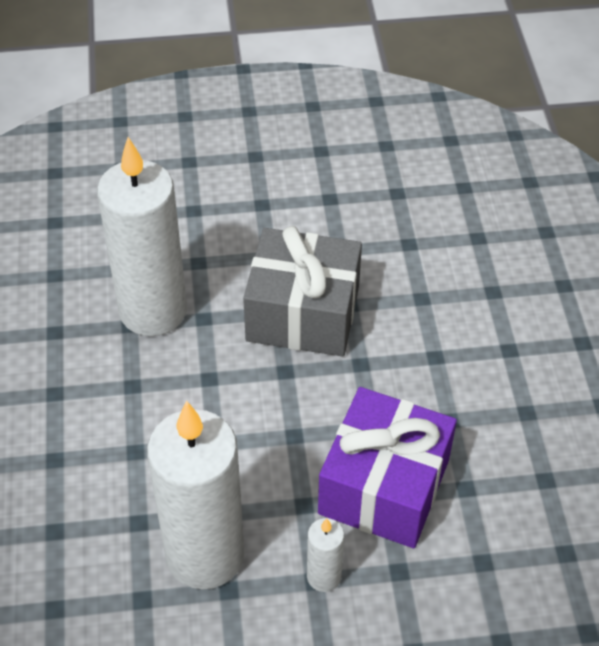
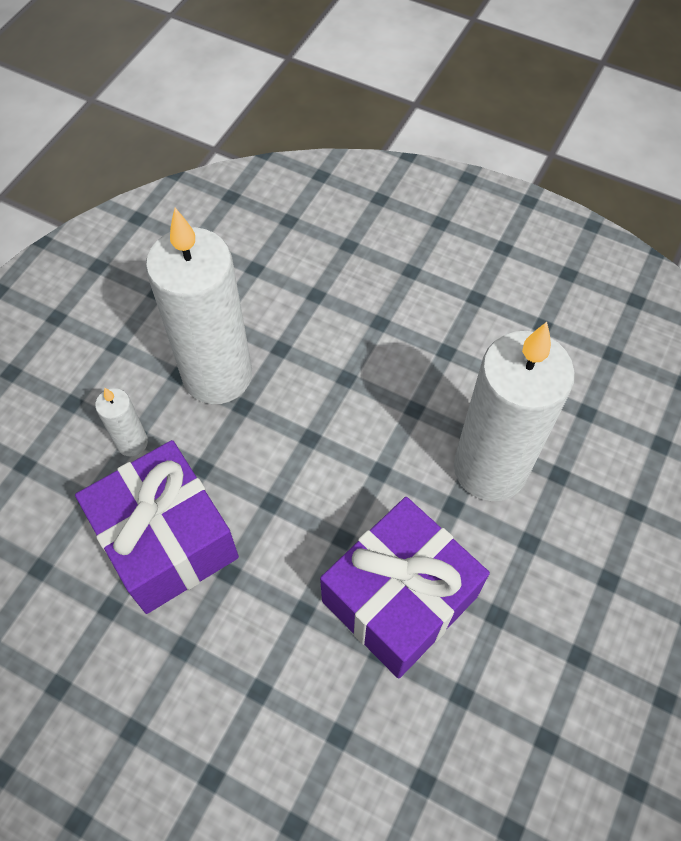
camera: 125 degrees right, 10 degrees up
grey gift [243,226,362,357] -> purple gift [320,497,490,679]

